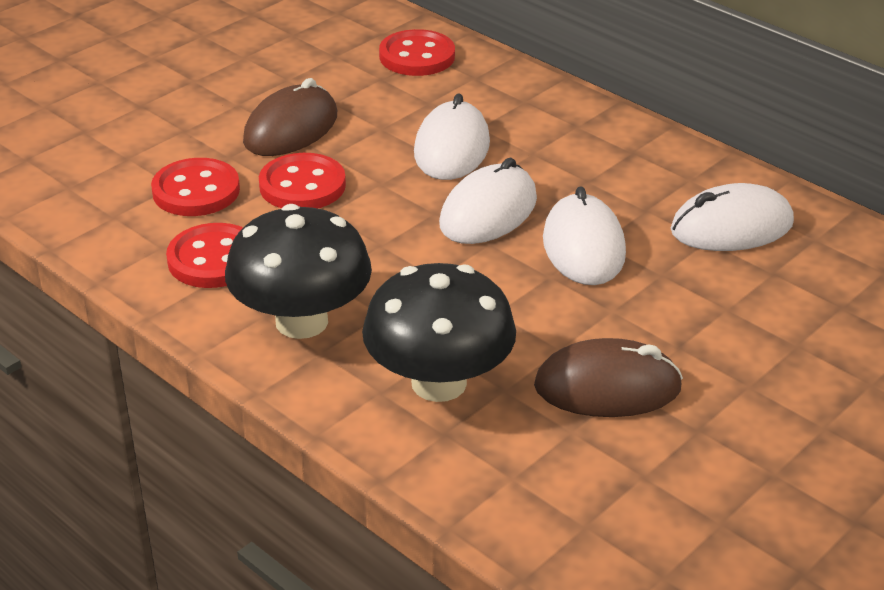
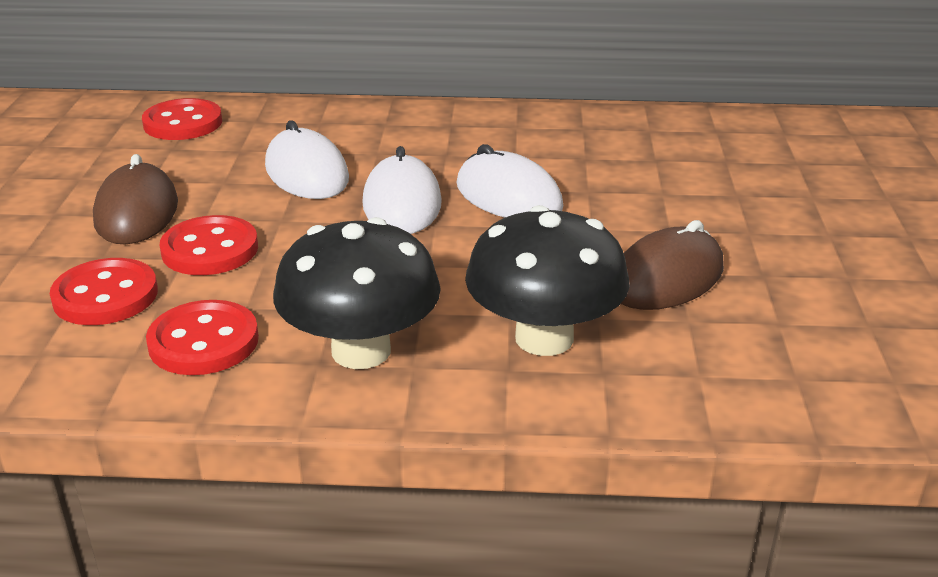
camera: 40 degrees left, 5 degrees down
white mouse [671,183,794,251] -> none

